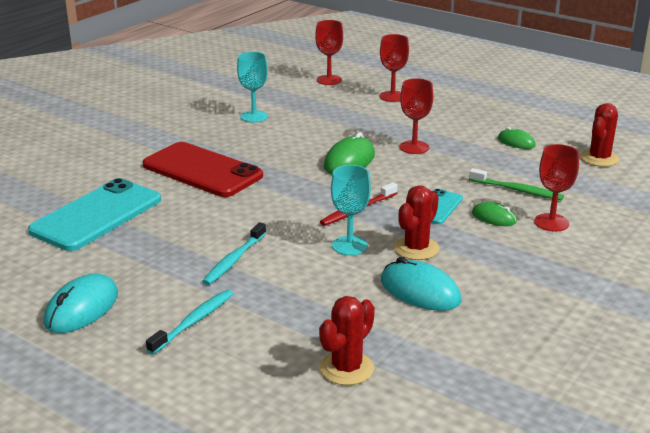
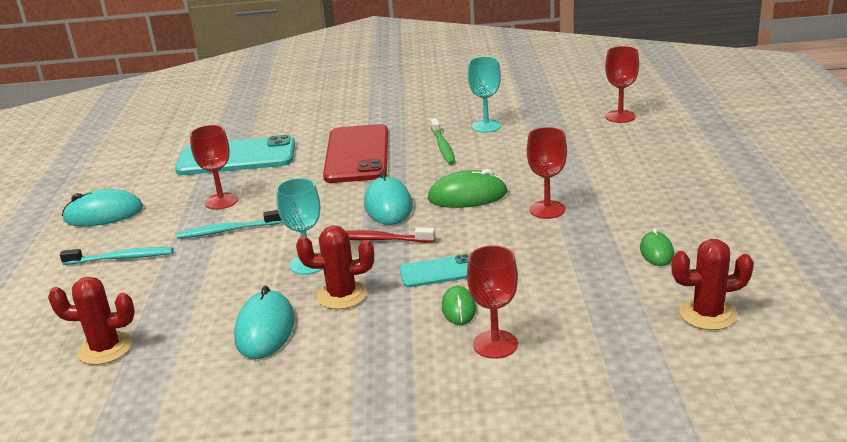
camera: 55 degrees right, 0 degrees up
red goblet [380,34,409,102] -> red goblet moved to [190,125,238,210]
green toothbrush [469,168,564,200] -> green toothbrush moved to [431,118,455,165]
none -> turquoise mouse [364,172,413,225]

